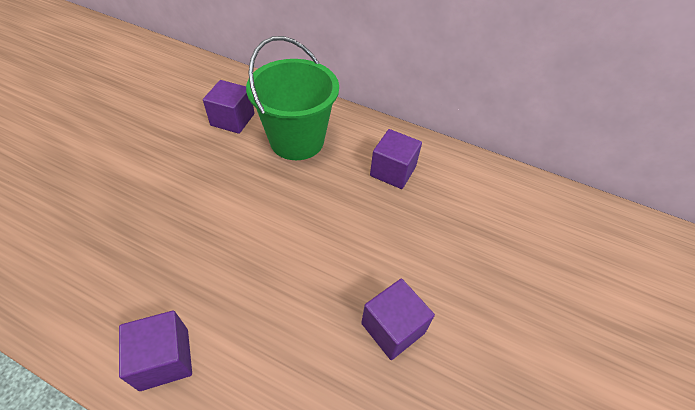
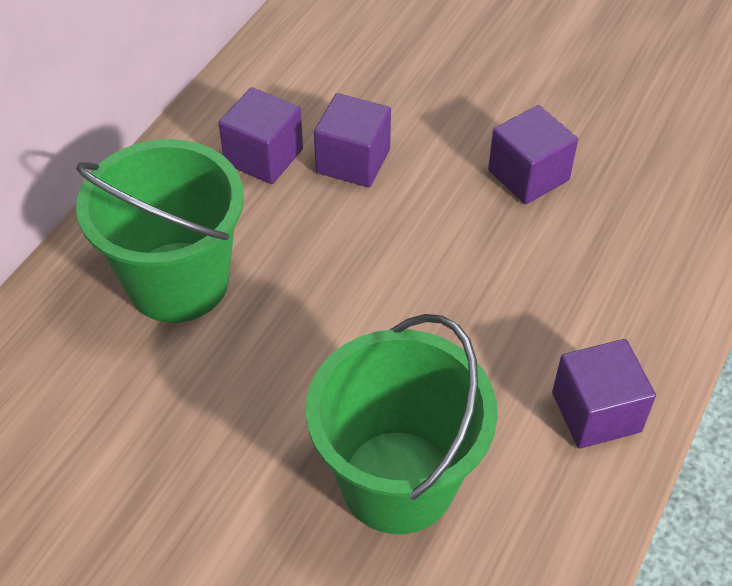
camera: 85 degrees left, 0 degrees up
purple cube [203,80,254,134] -> purple cube moved to [314,93,391,187]
none -> green bucket [306,314,498,534]

